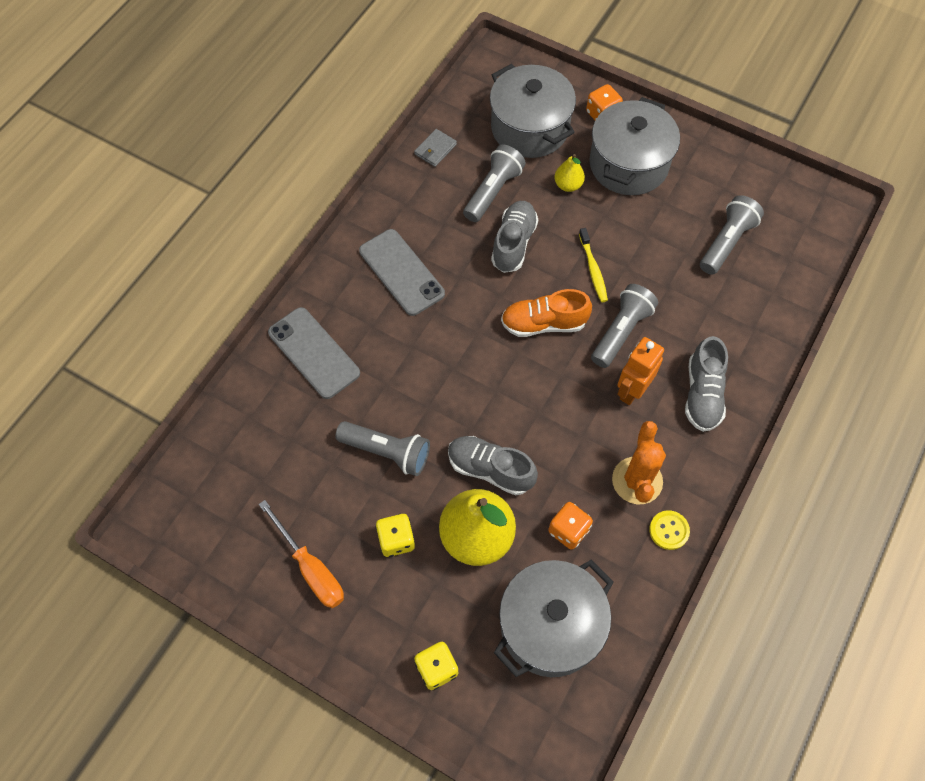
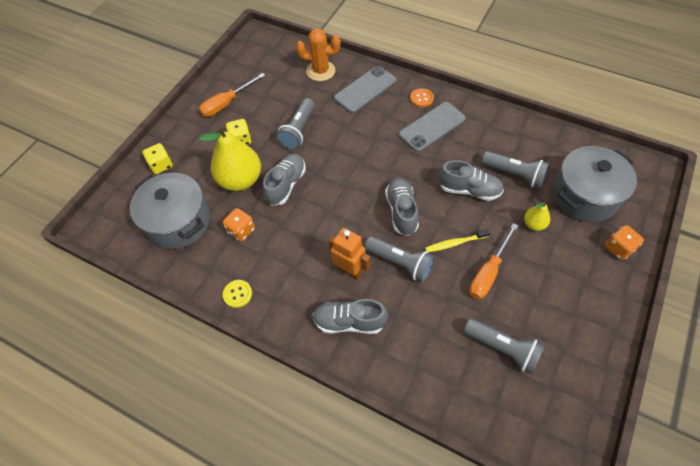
camera: 90 degrees right, 5 degrees down
grey wallet [414,129,457,167] -> none
orange shoe [501,289,592,337] -> grey shoe [385,178,419,236]
grey pot [589,97,680,195] -> none
orange cactus [612,421,666,504] -> orange cactus moved to [296,28,340,81]
none -> orange button [410,88,434,108]
none -> orange screwdriver [469,223,519,300]

